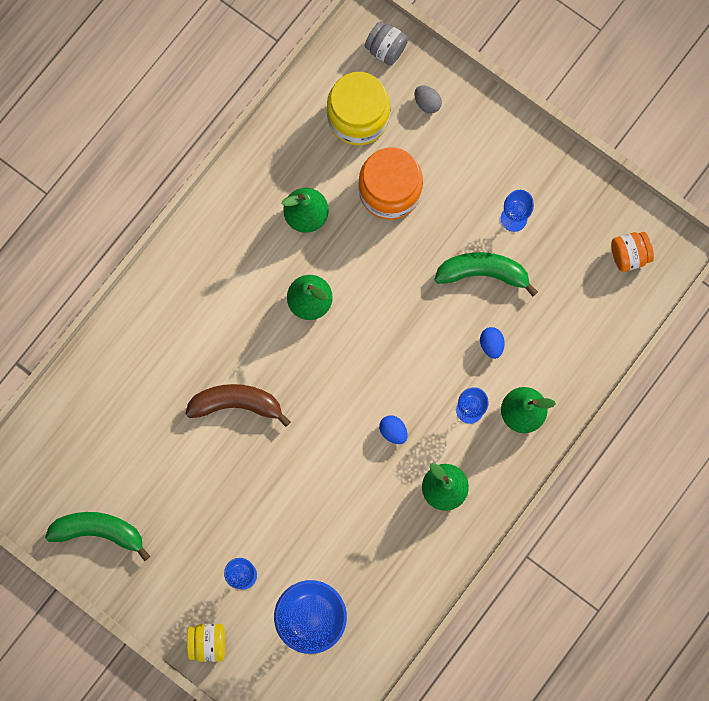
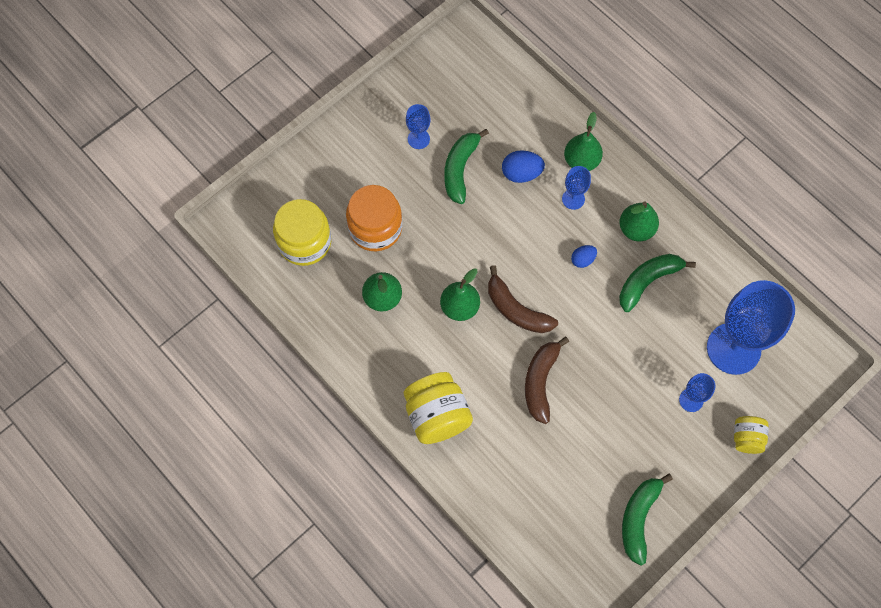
camera: 80 degrees left, 10 degrees down
grey jar [364,21,408,65] -> none
grey egg [415,85,442,114] -> none
blue egg [480,327,505,359] -> blue egg [502,150,545,183], size x1.59
orange jar [611,232,654,272] -> none
none -> yellow jar [404,372,473,444]
none -> brown banana [488,265,558,333]
none -> green banana [619,254,696,312]

